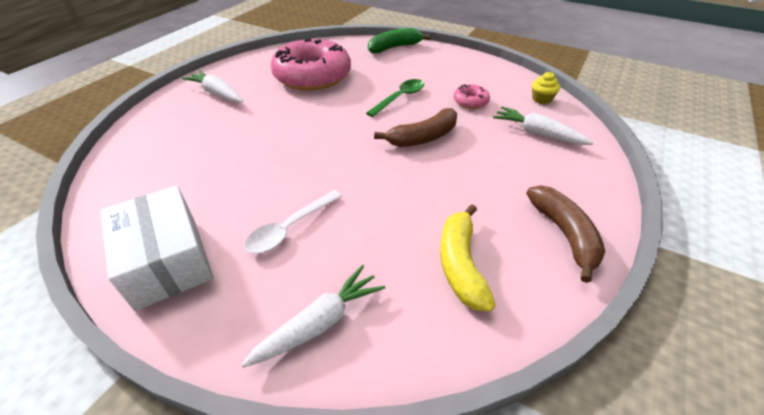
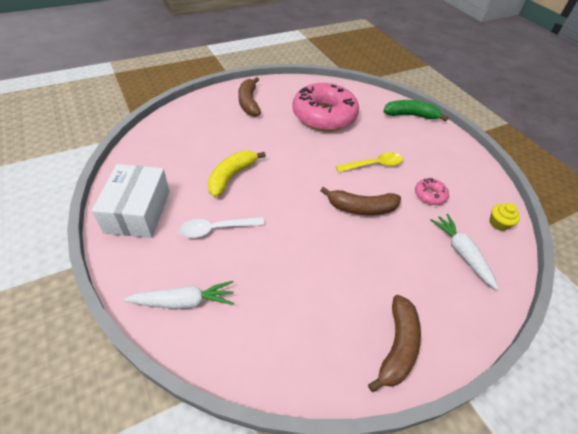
camera: 30 degrees right, 5 degrees up
white carrot [182,70,243,103] -> brown banana [238,77,261,117]
green spoon [366,79,424,117] -> yellow spoon [336,152,403,172]
yellow banana [440,204,496,311] -> yellow banana moved to [208,151,266,197]

